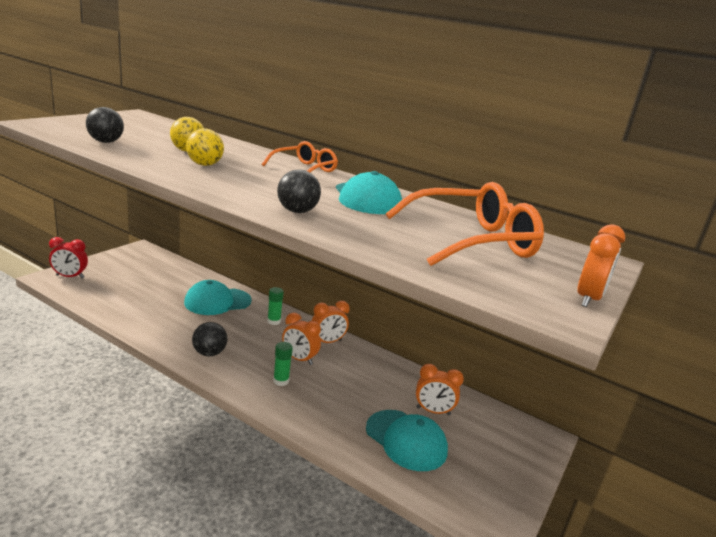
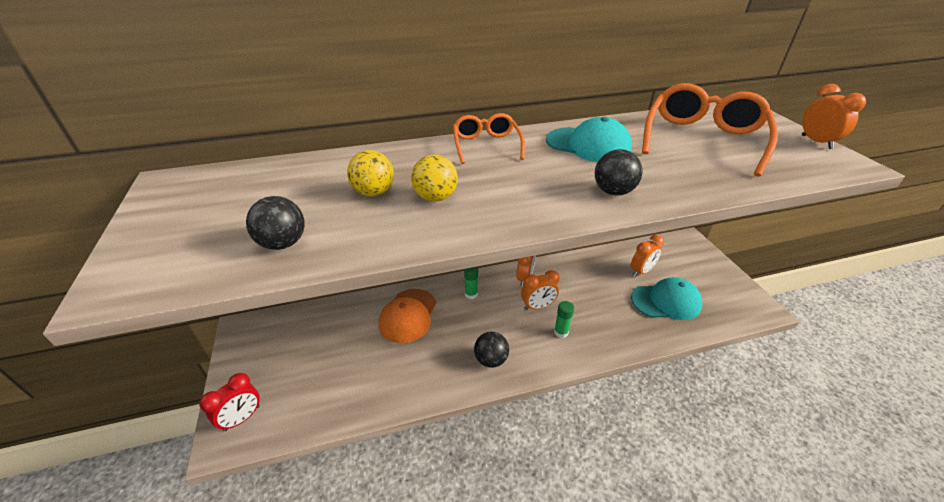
camera: 45 degrees left, 15 degrees up
turquoise cap [184,280,252,315] -> orange cap [379,289,436,343]

